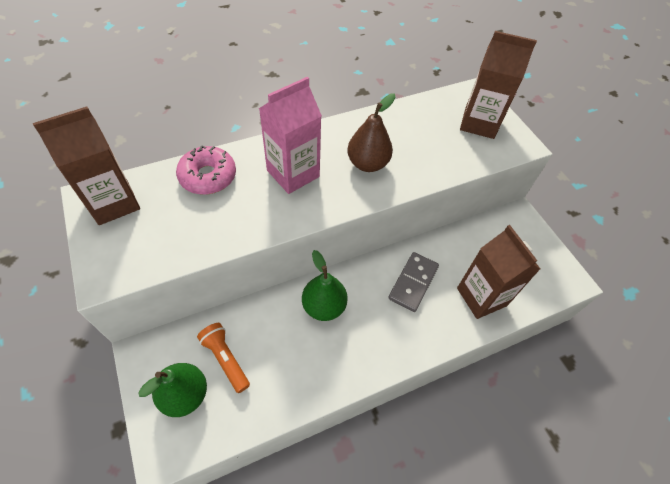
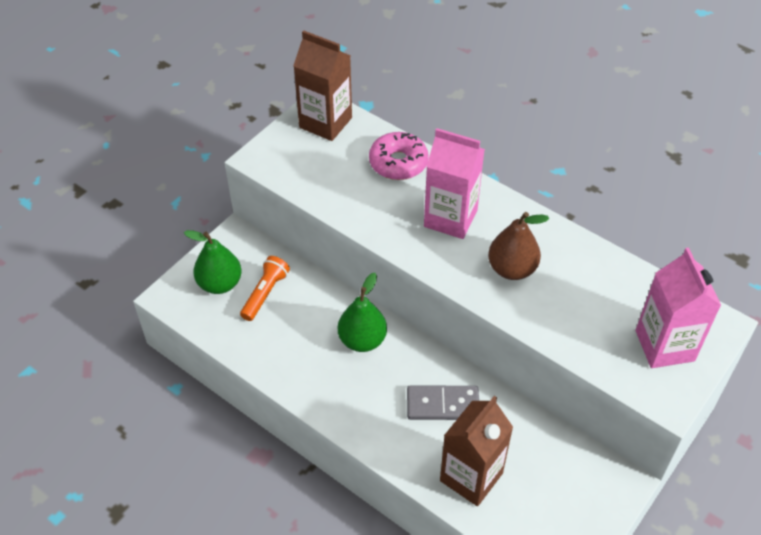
camera: 65 degrees right, 5 degrees down
brown carton [460,31,537,139] -> pink carton [636,248,722,368]

